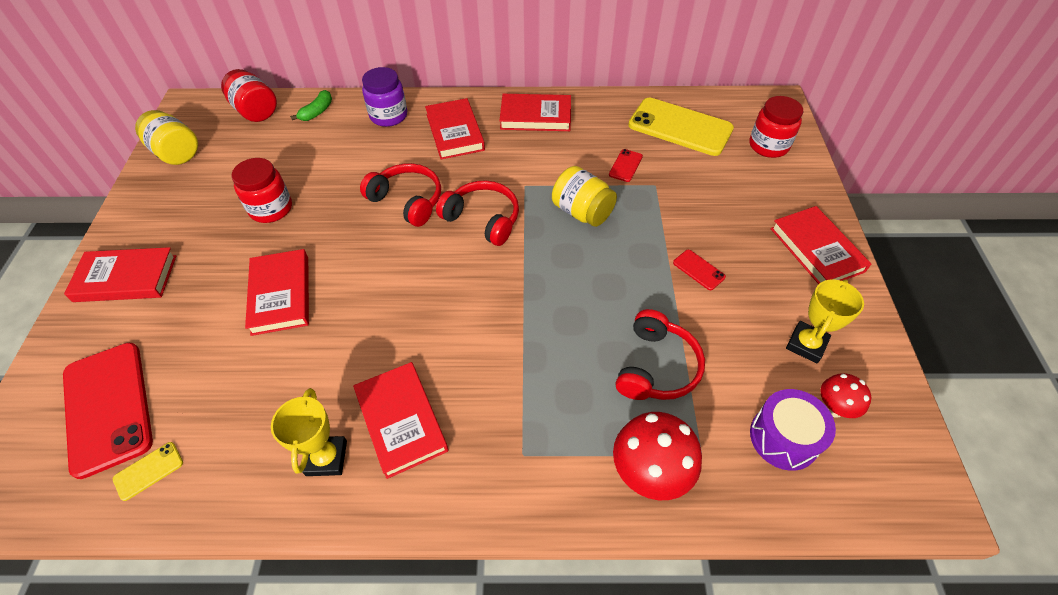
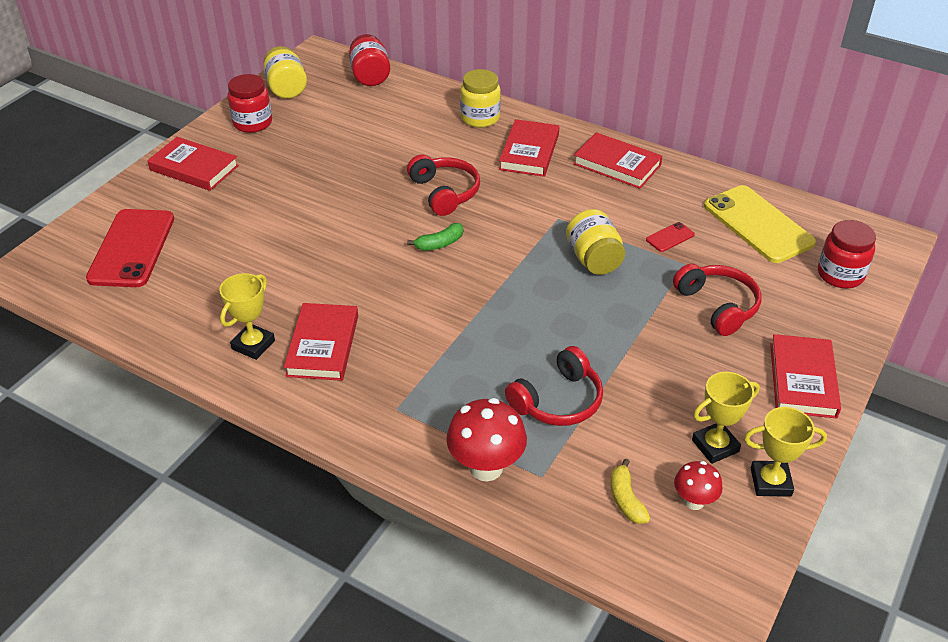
camera: 30 degrees right, 10 degrees down
yellow phone [113,442,183,501] -> none
red jar [231,158,292,223] -> red jar moved to [228,74,272,133]
red book [245,249,309,336] -> none
green banana [290,90,332,121] -> green banana moved to [407,223,463,251]
purple jar [362,67,407,127] -> yellow jar [460,69,501,128]
red headphones [436,180,519,246] -> red headphones moved to [673,264,761,336]
red phone [673,250,726,290] -> none
purple drum [750,389,836,471] -> yellow banana [611,458,650,524]
none -> yellow trophy [744,407,827,497]

